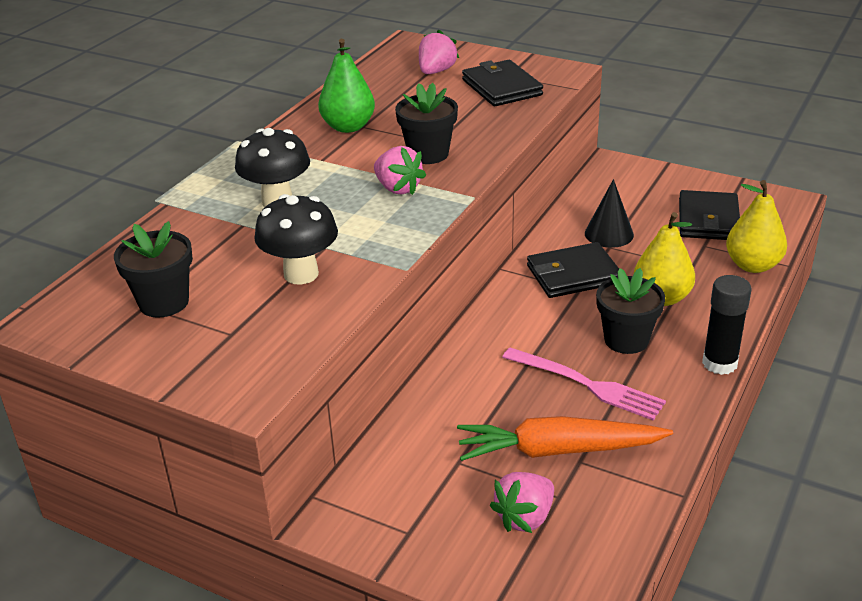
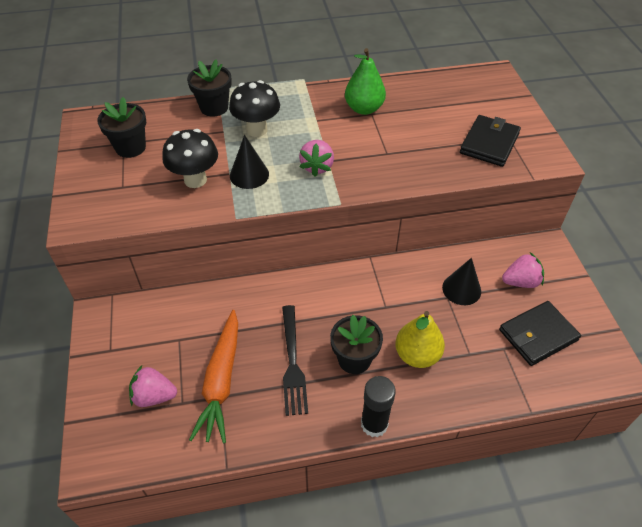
camera: 50 degrees right, 15 degrees up
black flower pot [395,83,458,164] -> black flower pot moved to [187,59,232,117]
pink strawberry [419,29,459,74] -> pink strawberry moved to [502,252,544,288]
orange carrot [457,416,673,461] -> orange carrot turned 135 degrees counterclockwise [189,310,238,443]
pink fork [502,348,666,421] -> black fork [282,305,308,416]
black wallet [527,242,619,298] -> none
yellow pear [726,180,787,273] -> none
none -> black cone [230,135,269,189]

